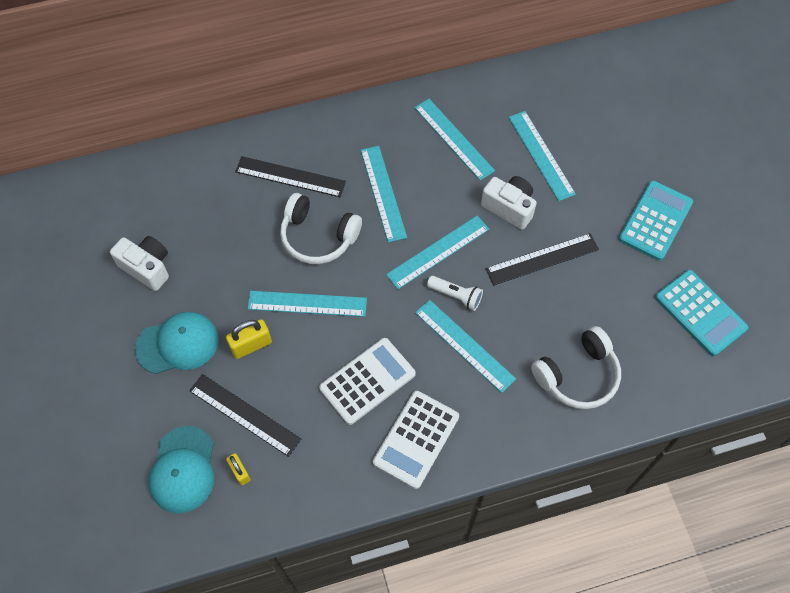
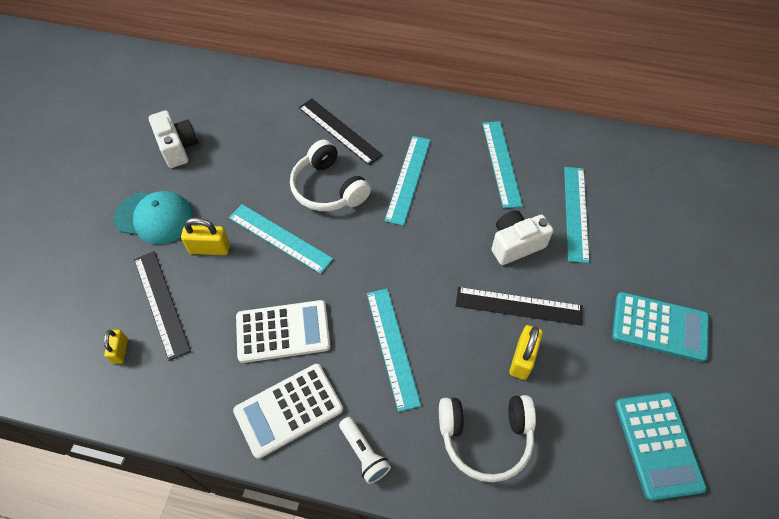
camera: 30 degrees right, 5 degrees down
turquoise cap [148,426,214,513] -> none
turquoise ruler [386,215,489,289] -> none
white flashlight [427,276,483,311] -> white flashlight moved to [339,417,391,484]
white camera [481,176,537,230] -> white camera turned 90 degrees counterclockwise [491,210,553,265]
turquoise calculator [619,180,693,261] -> turquoise calculator turned 45 degrees clockwise [612,292,709,362]
none -> yellow padlock [509,325,543,380]

